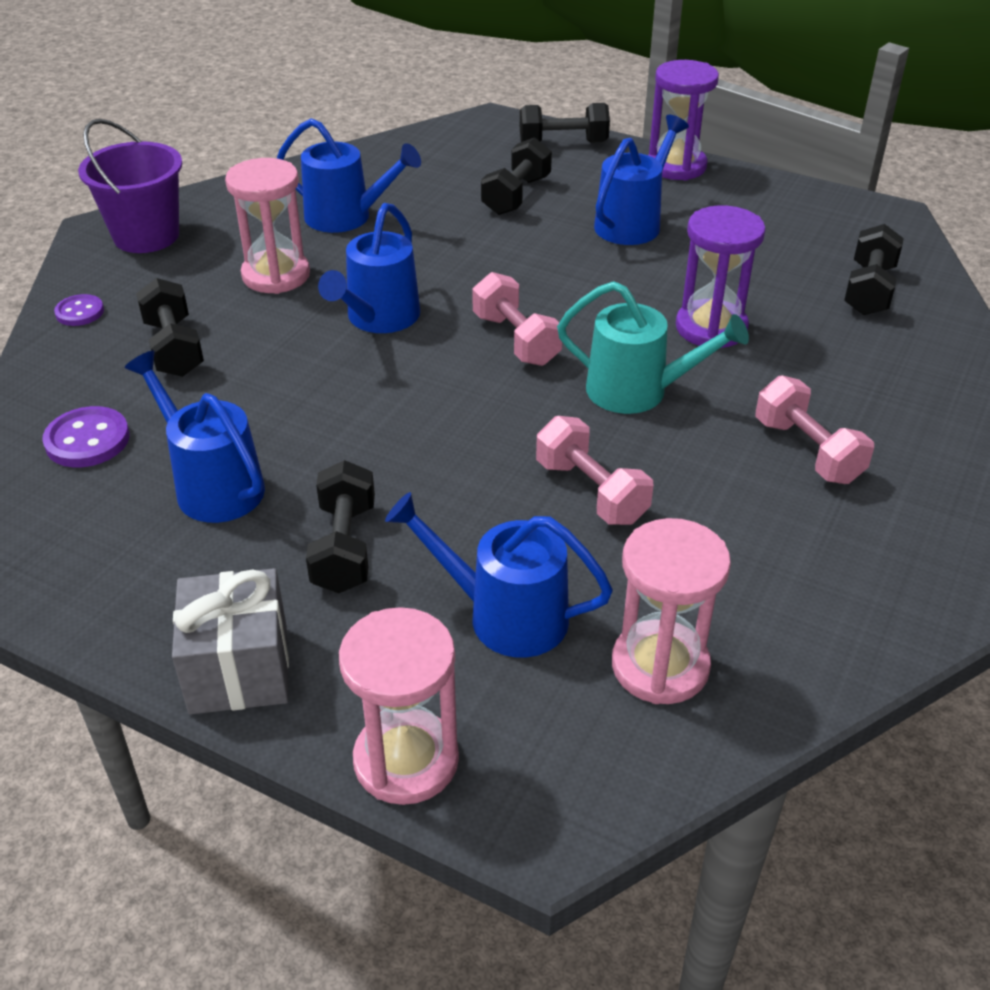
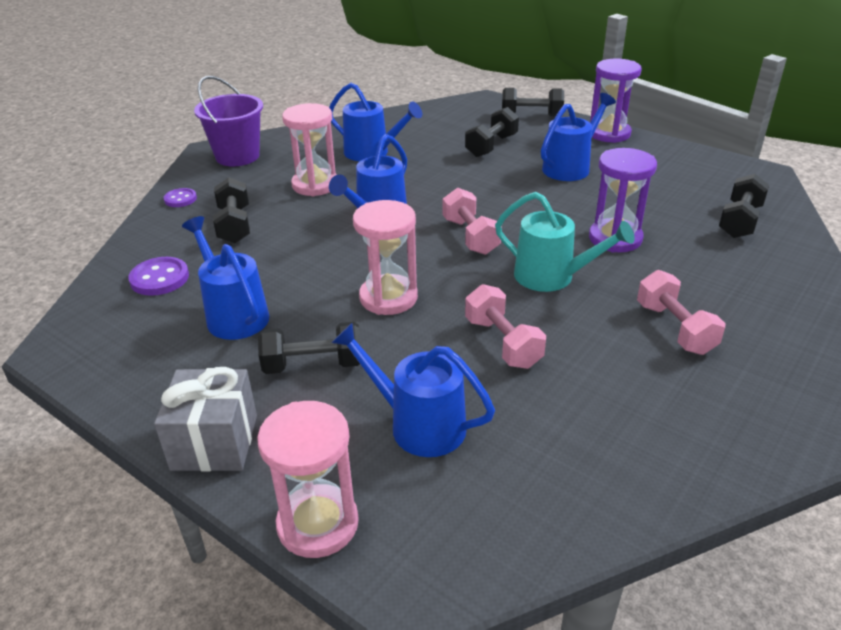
camera: 10 degrees right, 5 degrees down
black dumbbell [306,460,375,593] -> black dumbbell turned 75 degrees clockwise [258,322,360,374]
pink hourglass [612,518,731,704] -> pink hourglass moved to [353,200,418,315]

